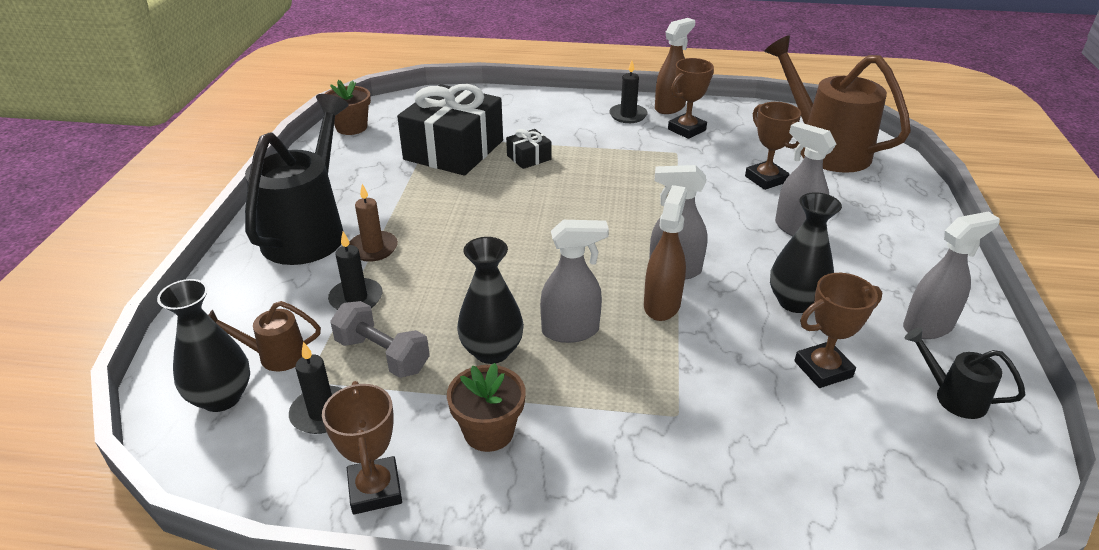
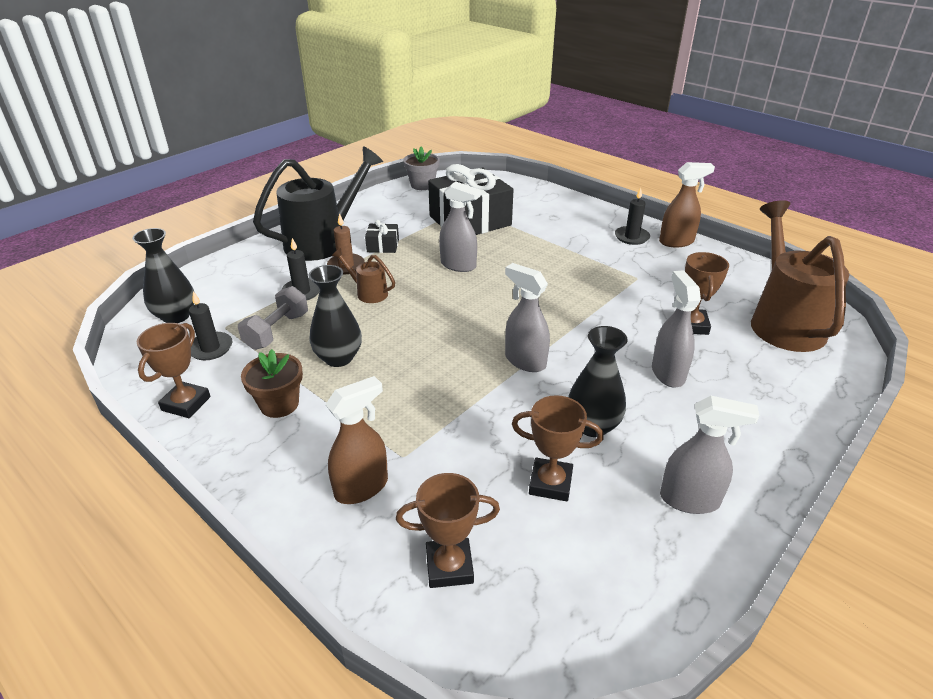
camera: 35 degrees right, 0 degrees up
brown watering can [208,301,321,371] -> brown watering can moved to [332,248,395,303]
brown flower pot [325,80,371,135] -> grey flower pot [403,147,440,190]
grey dumbbell [330,301,430,378] -> grey dumbbell turned 45 degrees clockwise [238,286,308,350]
black gift [506,129,552,169] -> black gift moved to [365,220,399,253]
grey spray bottle [540,220,609,343] -> grey spray bottle moved to [439,181,481,272]
brown spray bottle [644,185,687,321] -> brown spray bottle moved to [325,376,388,504]
brown trophy [668,58,714,139] -> brown trophy moved to [396,473,500,588]
black watering can [905,327,1025,419] -> none

